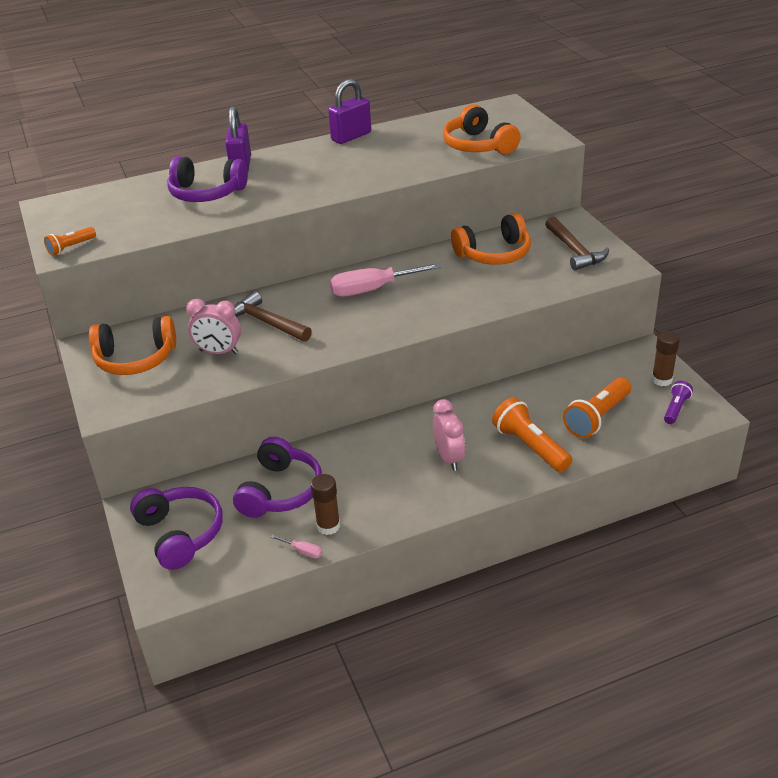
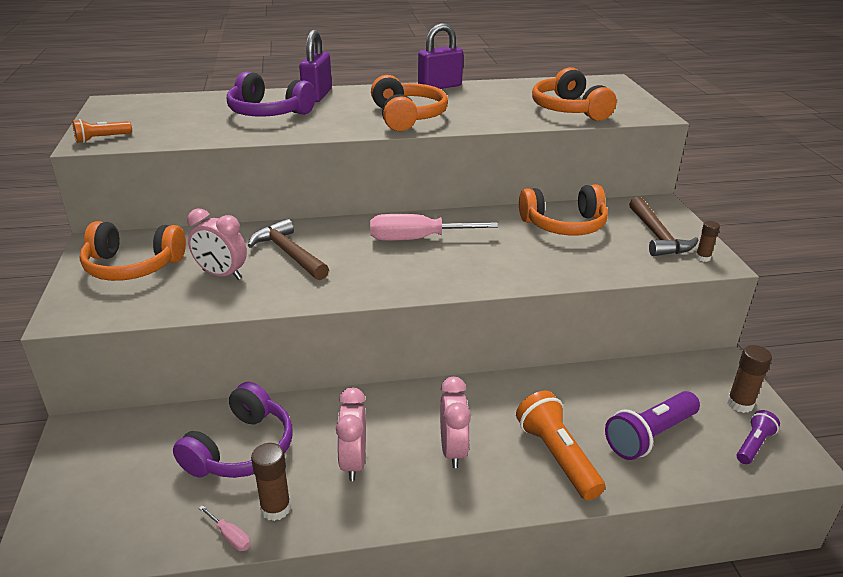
camera: 10 degrees right, 5 degrees down
purple headphones [130,487,223,570] -> none
orange flashlight [563,377,631,438] -> purple flashlight [605,391,700,460]
none -> pink clock [336,388,366,481]
none -> orange headphones [371,75,448,131]
none -> brown glue stick [695,221,720,262]

